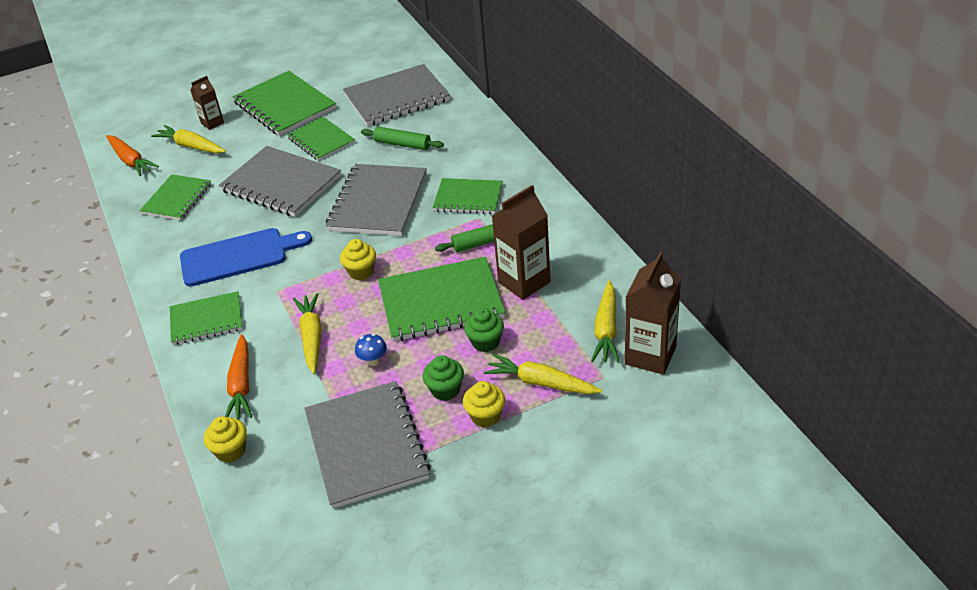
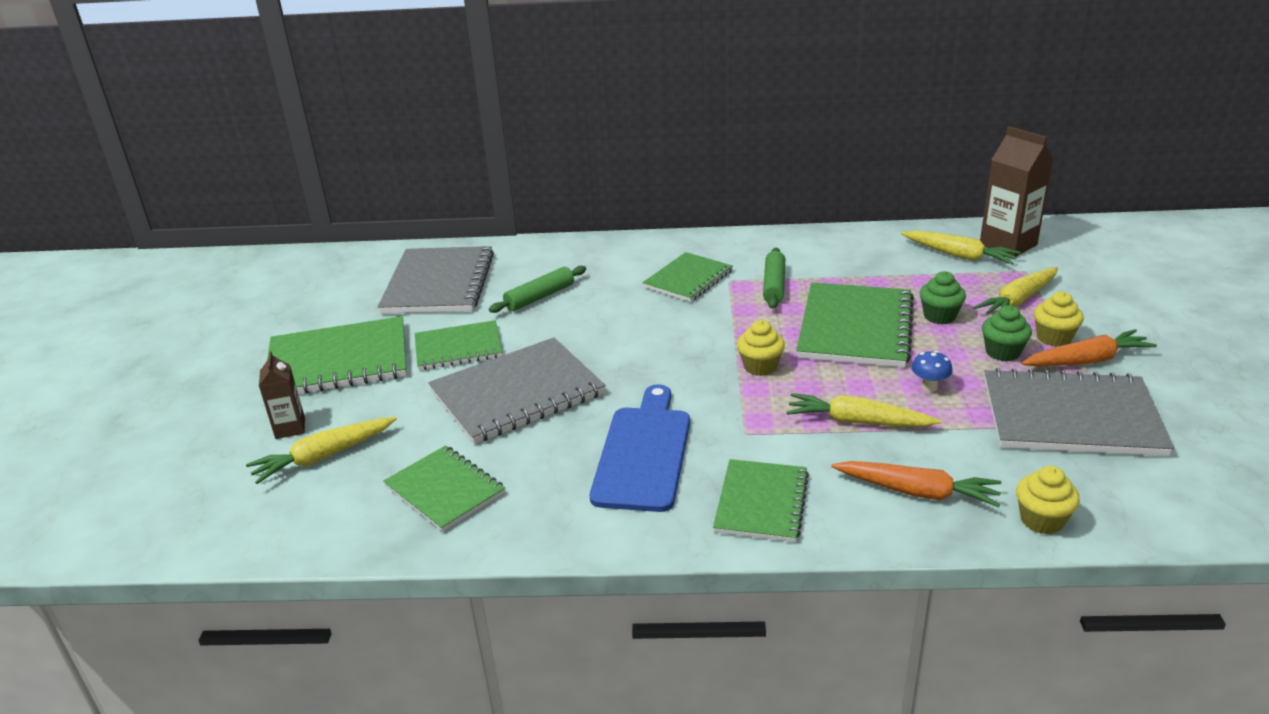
camera: 65 degrees left, 10 degrees down
orange carrot [106,135,159,176] -> orange carrot moved to [1022,329,1157,366]
grey notebook [326,164,427,236] -> none
brown carton [492,185,551,300] -> none

